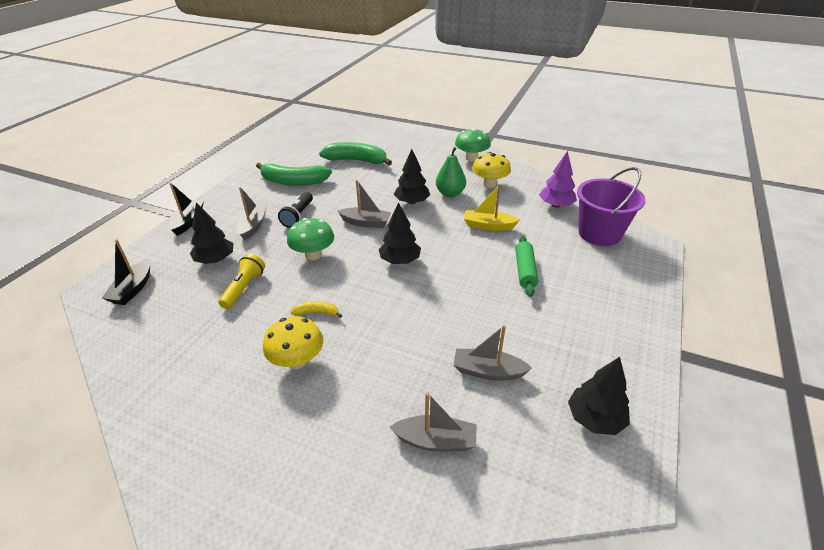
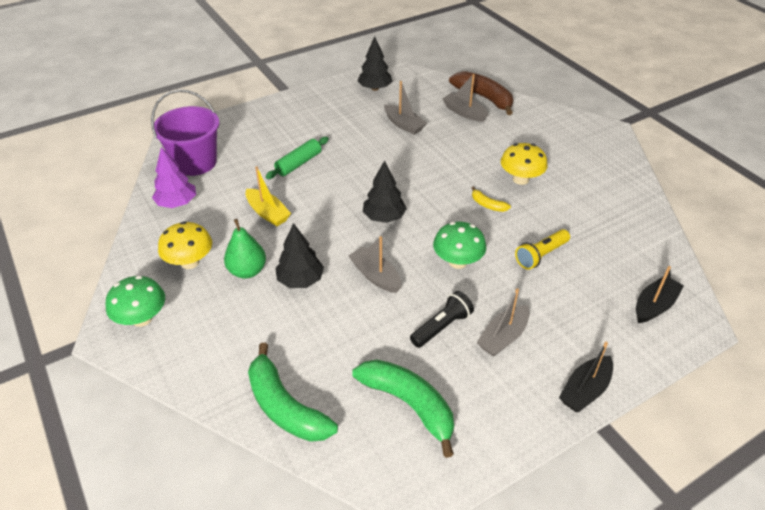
camera: 145 degrees left, 5 degrees up
black tree [190,202,234,264] -> none
none -> brown banana [449,71,513,115]

